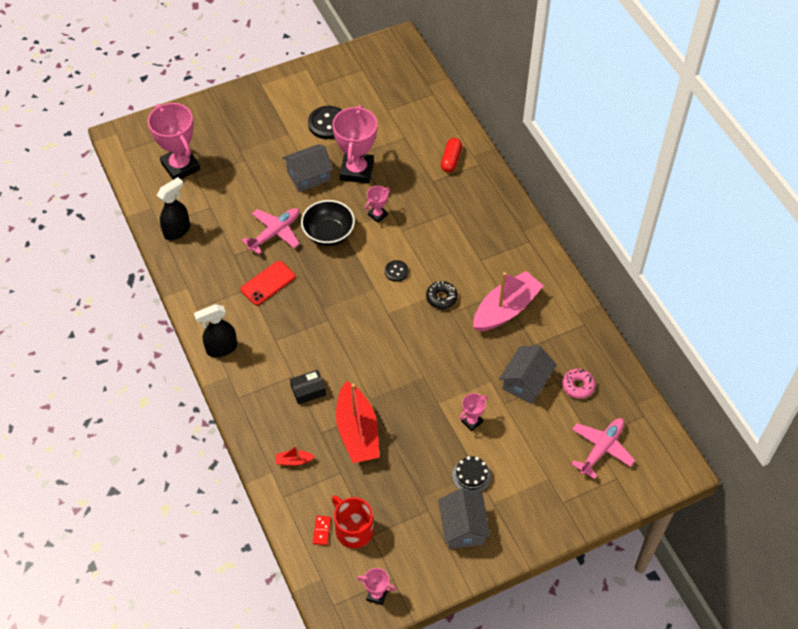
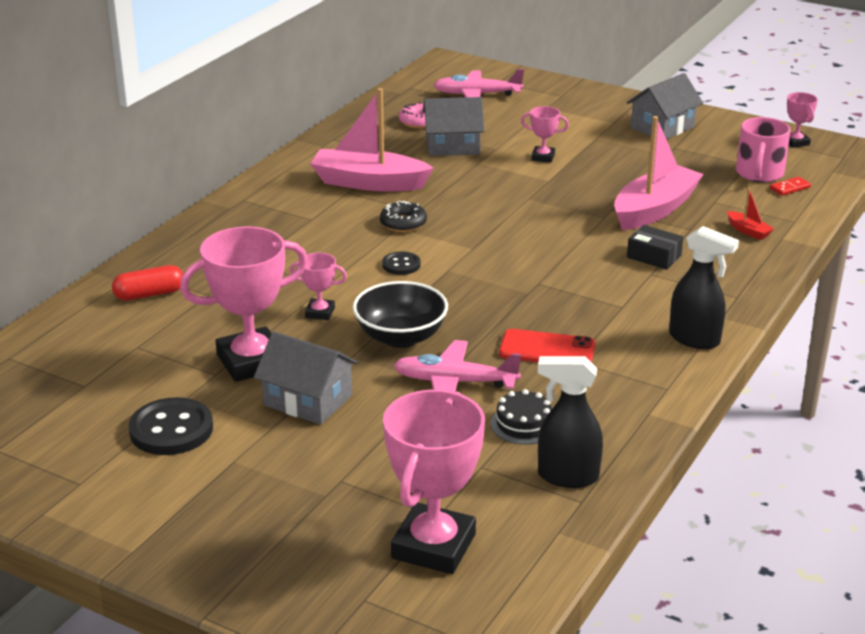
camera: 125 degrees left, 25 degrees down
red mug [332,495,374,549] -> pink mug [736,117,791,182]
red boat [336,381,380,463] -> pink boat [614,116,704,230]
black cake [452,456,491,493] -> black cake moved to [490,389,552,445]

